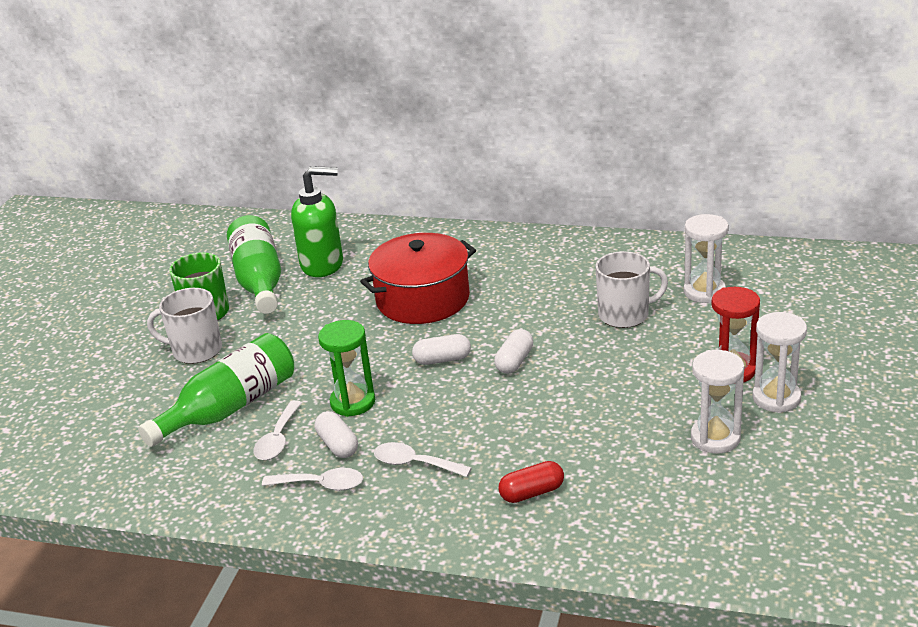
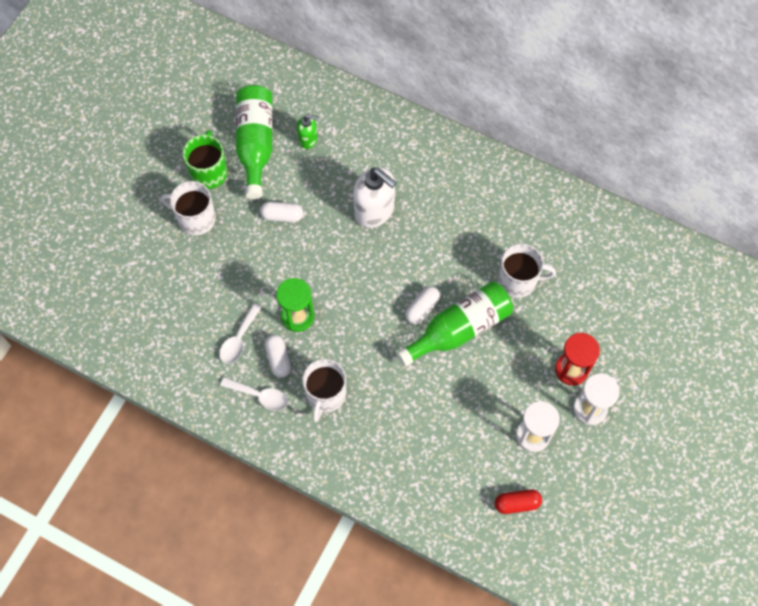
camera: 10 degrees right, 35 degrees up
green bottle [138,333,294,447] -> green bottle moved to [396,281,513,367]
green soap dispenser [291,166,343,277] -> green soap dispenser [297,114,319,149], size x0.54
red pot [360,233,476,324] -> white soap dispenser [353,167,397,228]
white spoon [374,442,472,477] -> white mug [302,359,346,422]
white capsule [412,334,471,365] -> white capsule moved to [260,202,303,222]
red capsule [498,461,564,503] -> red capsule moved to [495,489,542,514]
white hourglass [683,214,729,303] -> none

